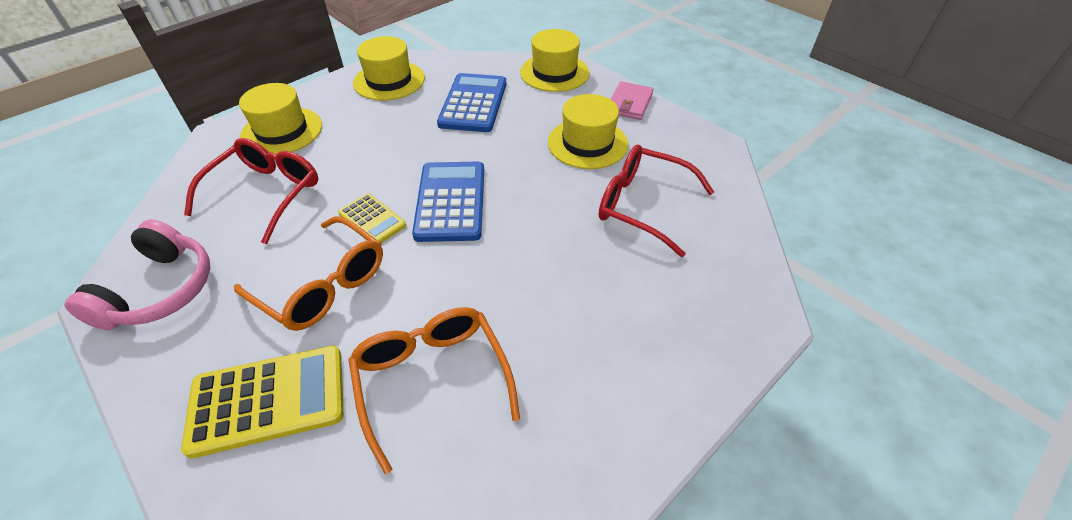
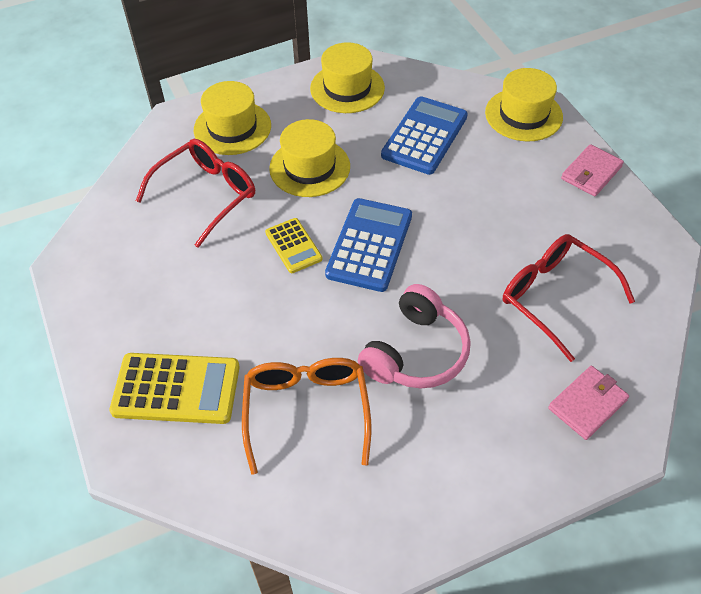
camera: 20 degrees right, 5 degrees up
pink headphones [64,219,210,330] -> pink headphones moved to [358,284,471,389]
orange glasses [234,216,383,331] -> none
yellow hat [548,94,628,169] -> yellow hat moved to [269,119,350,197]
none -> pink wallet [548,366,629,440]

